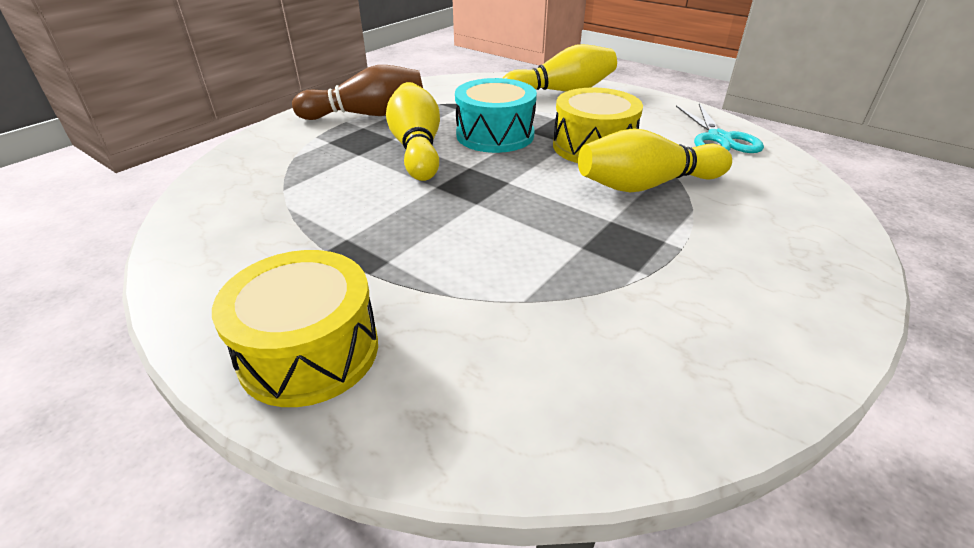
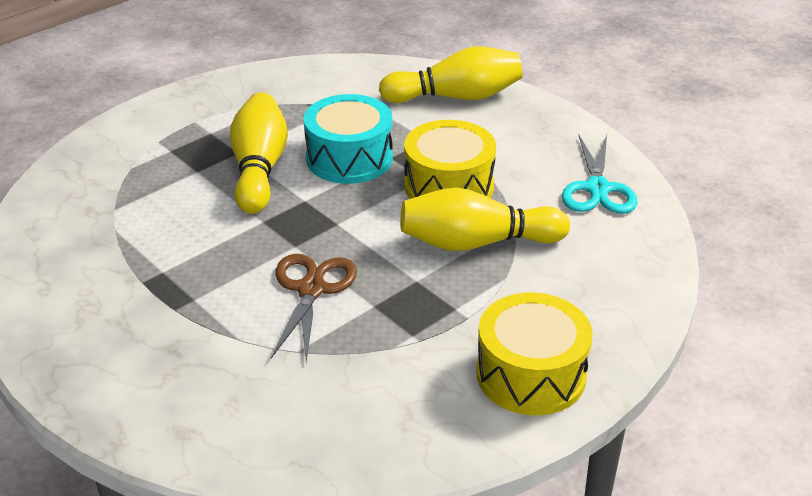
camera: 10 degrees right, 0 degrees up
yellow drum [212,250,378,407] -> yellow drum moved to [476,293,593,415]
brown bowling pin [292,65,423,120] -> none
none -> brown scissors [271,254,357,362]

